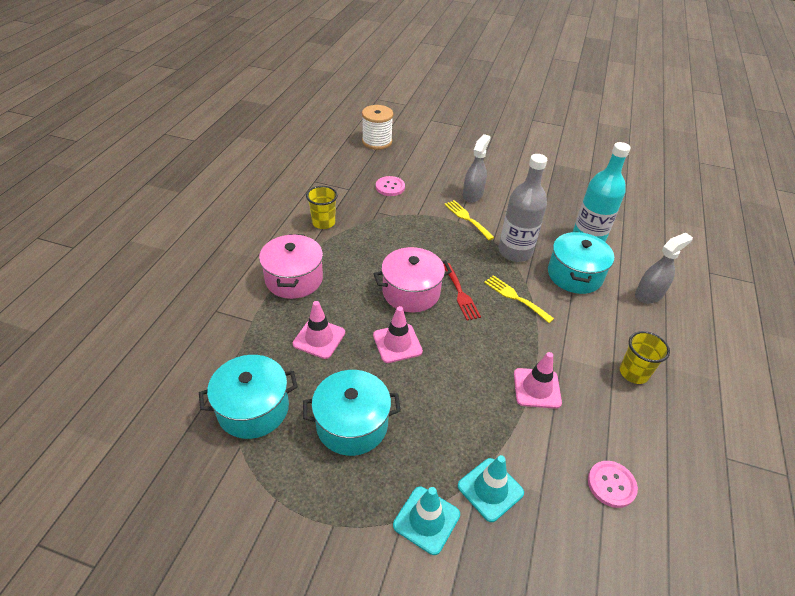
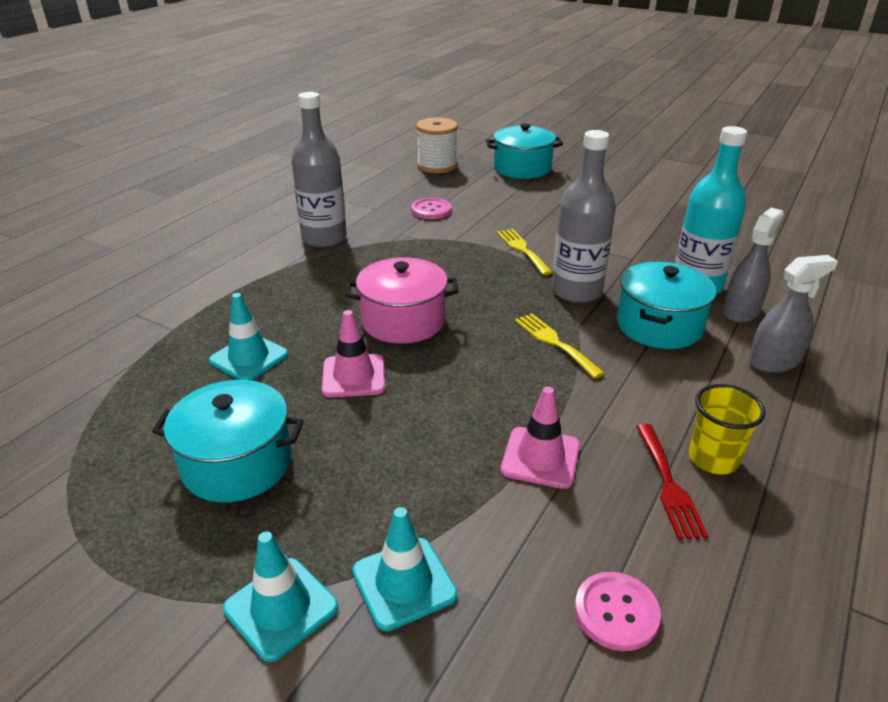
camera: 15 degrees right, 10 degrees down
turquoise pot [199,355,298,439] -> turquoise pot moved to [486,123,563,179]
pink pot [259,234,323,299] -> none
pink traffic cone [293,301,345,359] -> turquoise traffic cone [209,293,288,381]
yellow cup [306,186,338,229] -> grey bottle [291,92,347,248]
red fork [444,263,481,320] -> red fork moved to [636,424,709,540]
grey spray bottle [463,134,491,203] -> grey spray bottle moved to [723,208,784,323]

